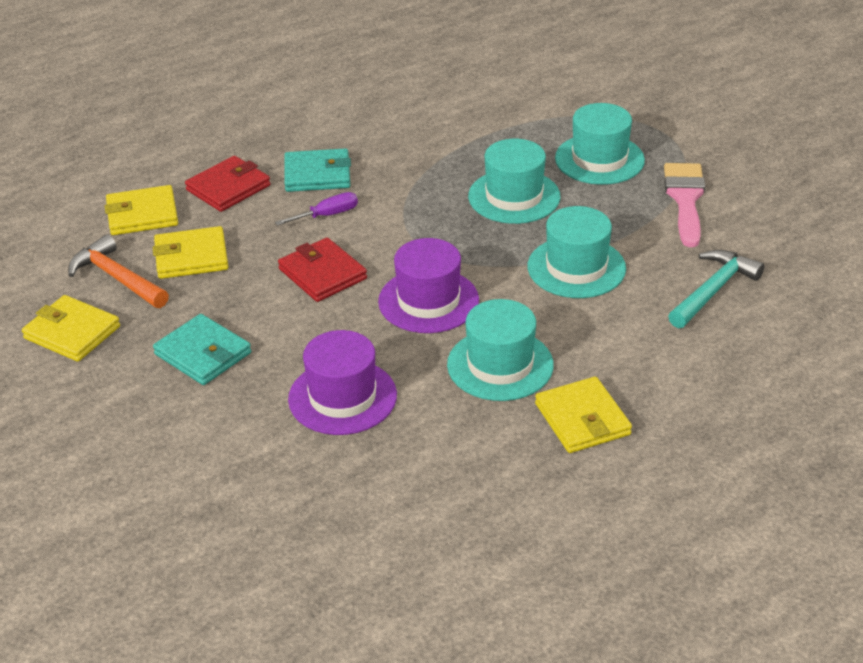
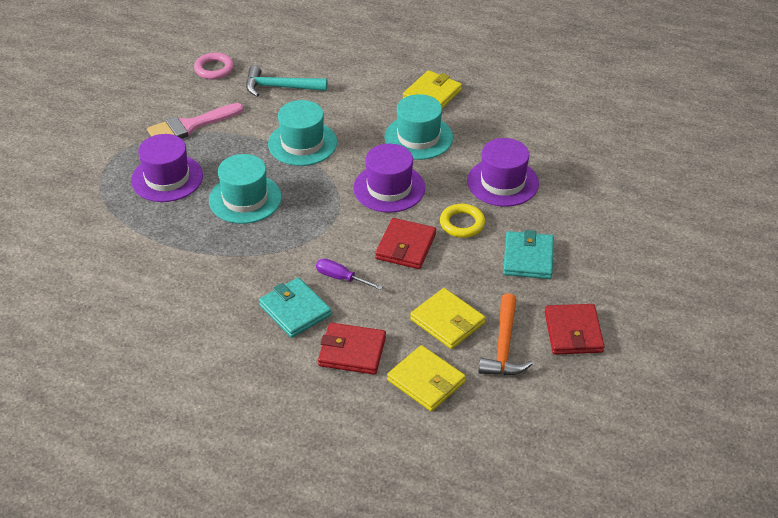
camera: 125 degrees left, 5 degrees up
yellow wallet [22,295,120,362] -> red wallet [545,304,604,355]
turquoise hat [555,103,645,185] -> purple hat [131,134,203,202]
none -> pink ring [194,52,234,79]
none -> yellow ring [440,204,485,238]

